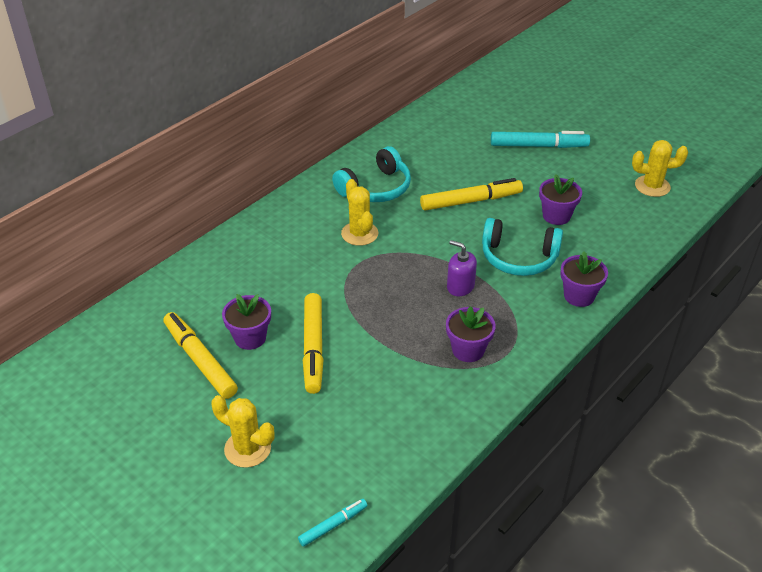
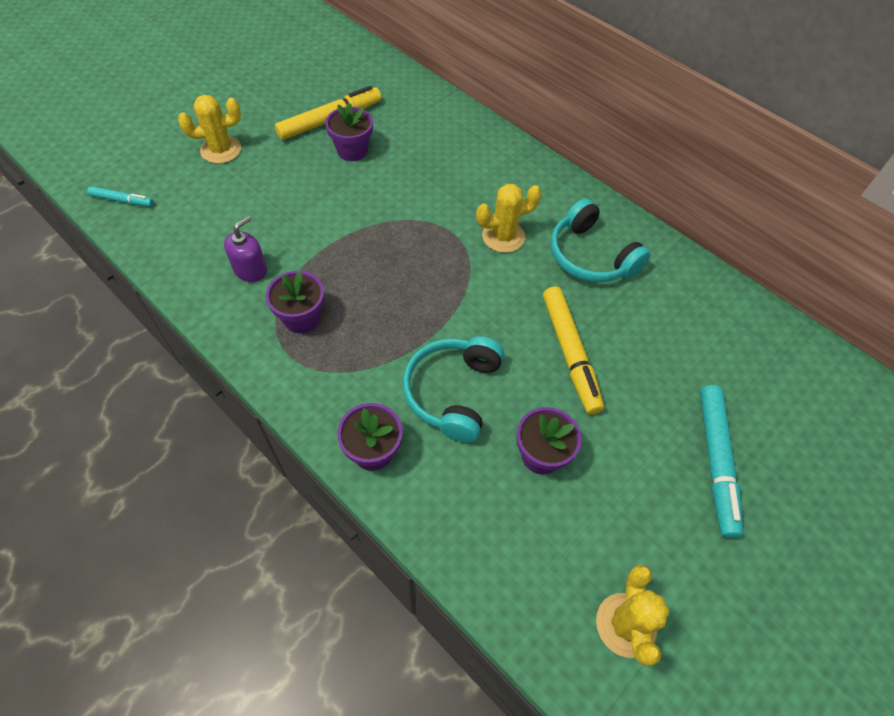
camera: 90 degrees right, 15 degrees up
yellow cactus [211,395,275,468] -> yellow cactus turned 45 degrees clockwise [178,95,241,164]
turquoise marker [298,499,367,546] -> turquoise marker turned 45 degrees counterclockwise [87,186,154,207]
yellow marker [303,293,324,394] -> none
purple soap dispenser [447,240,477,296] -> purple soap dispenser moved to [224,216,267,282]

